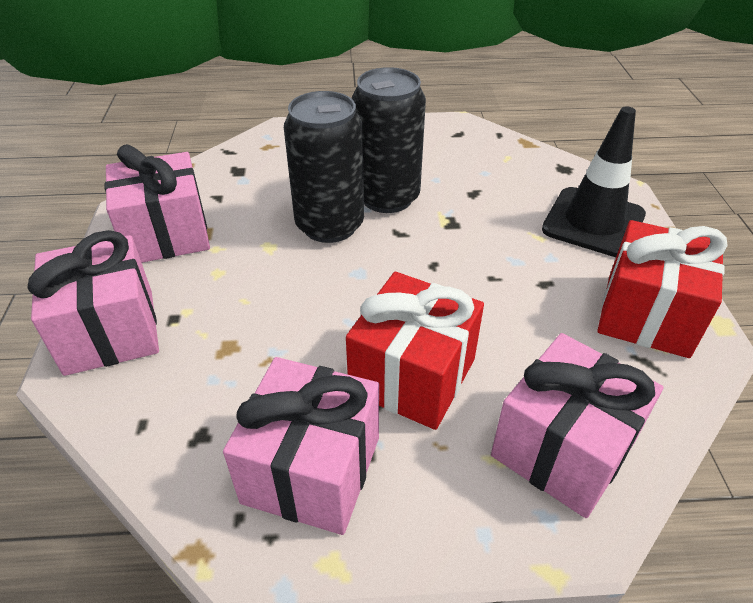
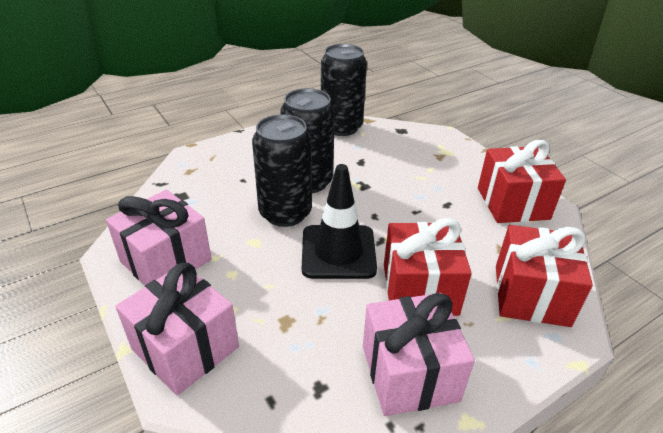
camera: 30 degrees left, 5 degrees down
pink gift [491,333,663,518] -> red gift [496,225,593,327]
black traffic cone [542,106,646,257] -> black traffic cone moved to [302,164,377,279]
none -> black can [321,44,367,136]

